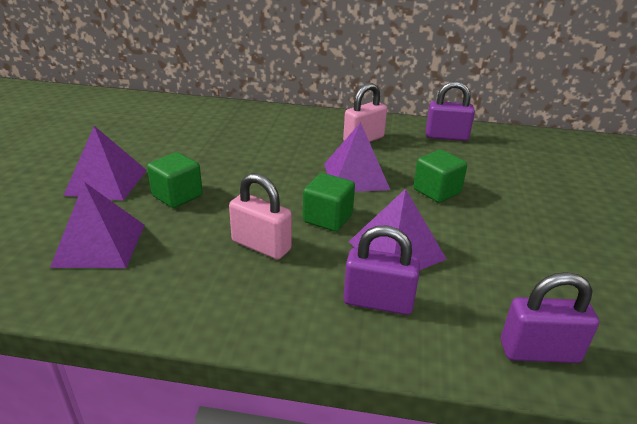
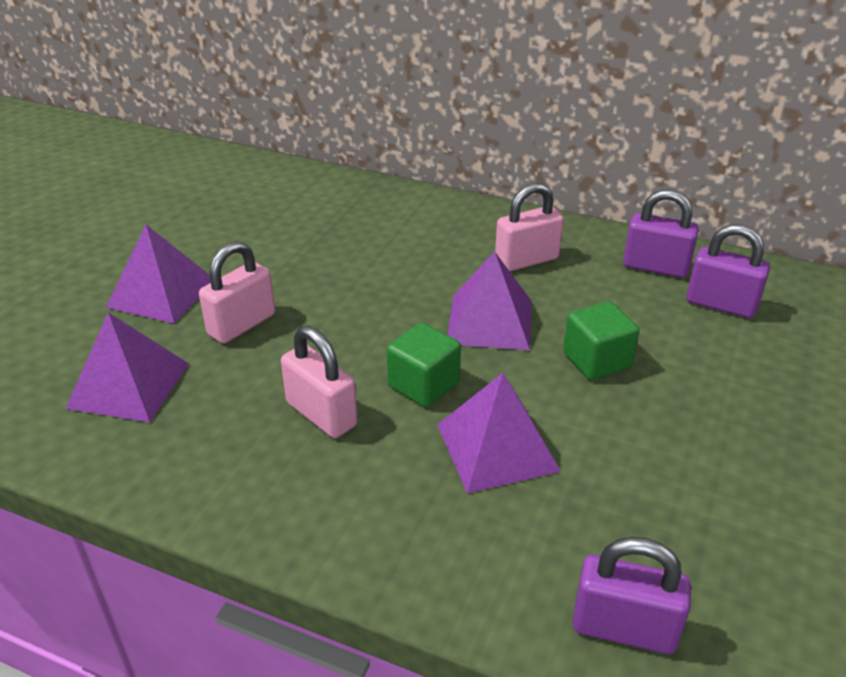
camera: 15 degrees right, 5 degrees up
green cube [147,152,203,208] -> pink padlock [199,241,275,344]
purple padlock [343,226,420,315] -> purple padlock moved to [686,224,770,318]

